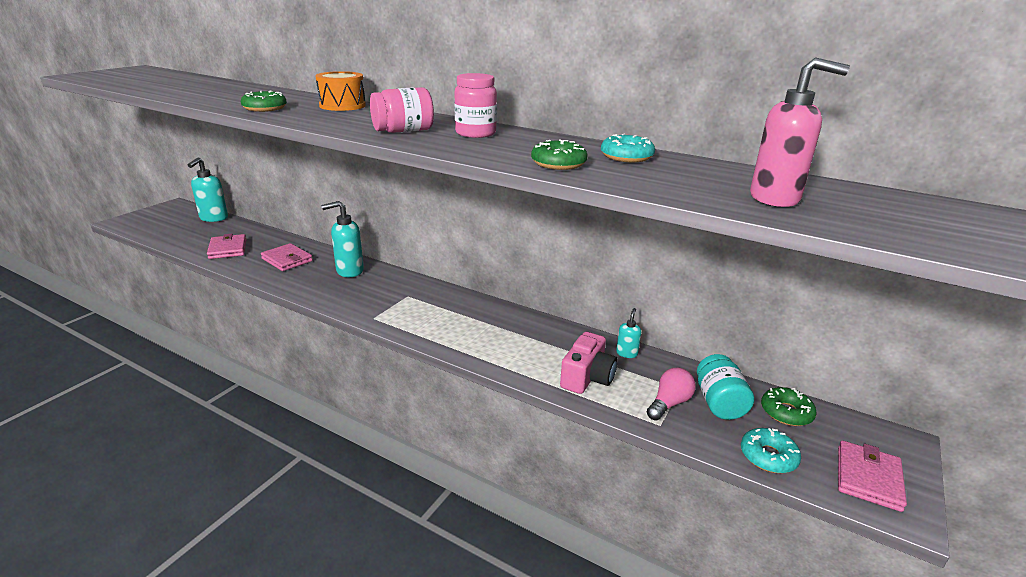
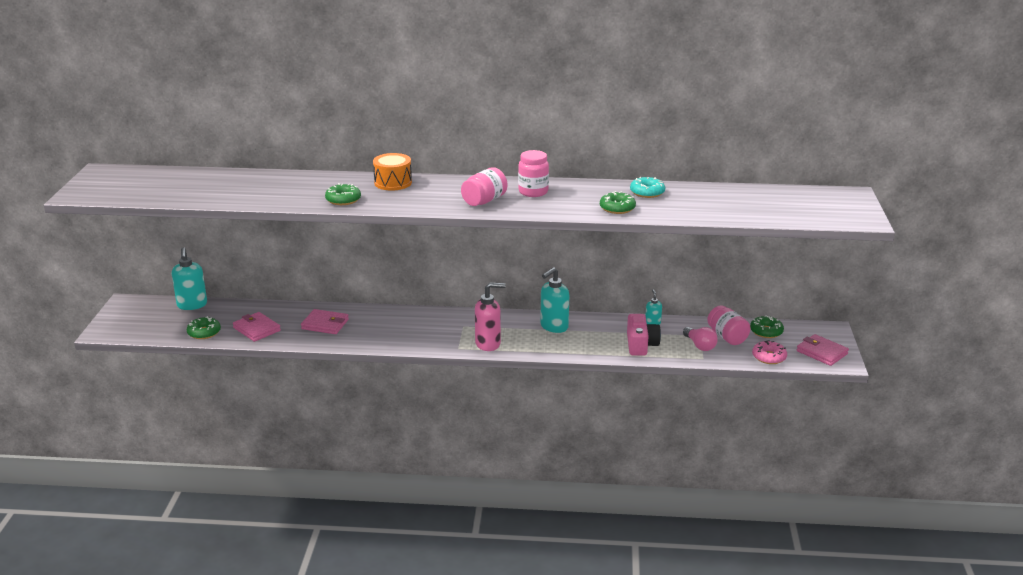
camera: 25 degrees left, 0 degrees up
turquoise soap dispenser [321,201,364,277] -> turquoise soap dispenser moved to [540,267,569,333]
pink light bulb [647,368,696,421] -> pink light bulb turned 135 degrees clockwise [683,327,718,351]
turquoise jar [697,354,754,420] -> pink jar [707,306,751,345]
turquoise donut [741,428,801,473] -> pink donut [752,340,787,364]
pink soap dispenser [750,57,850,207] -> pink soap dispenser moved to [475,282,506,351]
pink wallet [838,440,907,512] -> pink wallet turned 45 degrees counterclockwise [797,334,849,366]
none -> green donut [186,316,221,339]

